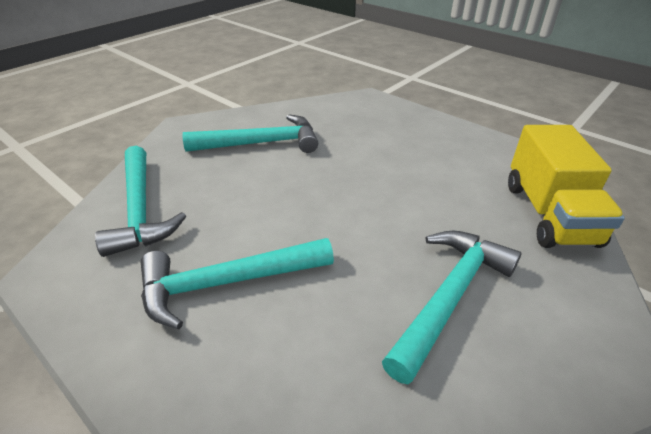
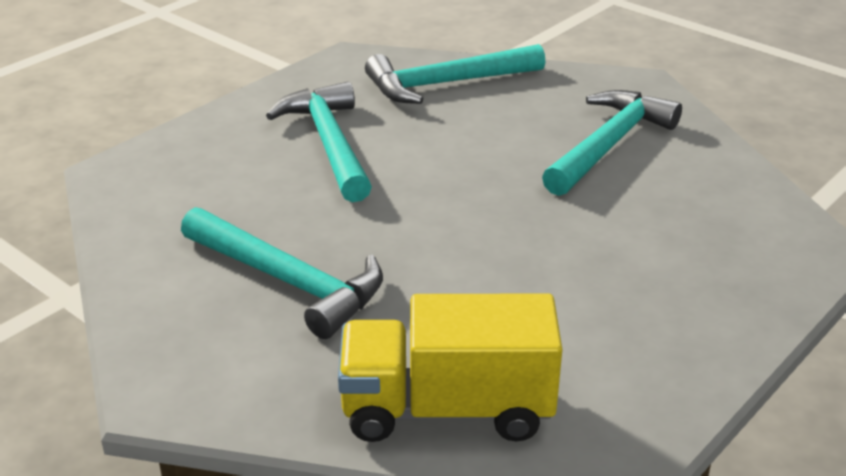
camera: 90 degrees right, 5 degrees down
turquoise hammer [182,114,318,153] -> turquoise hammer turned 135 degrees counterclockwise [542,90,682,196]

